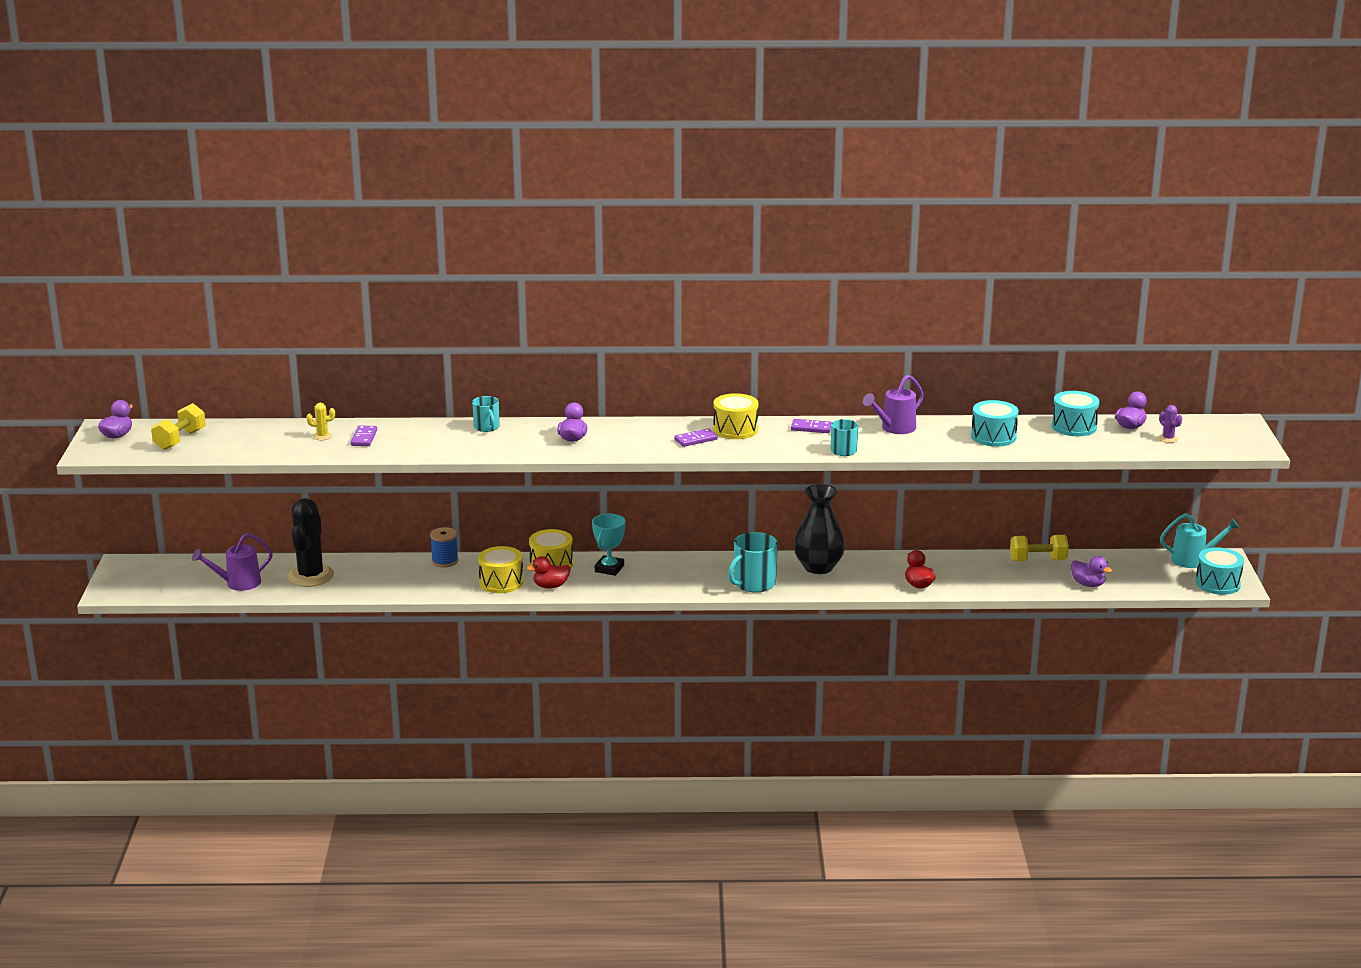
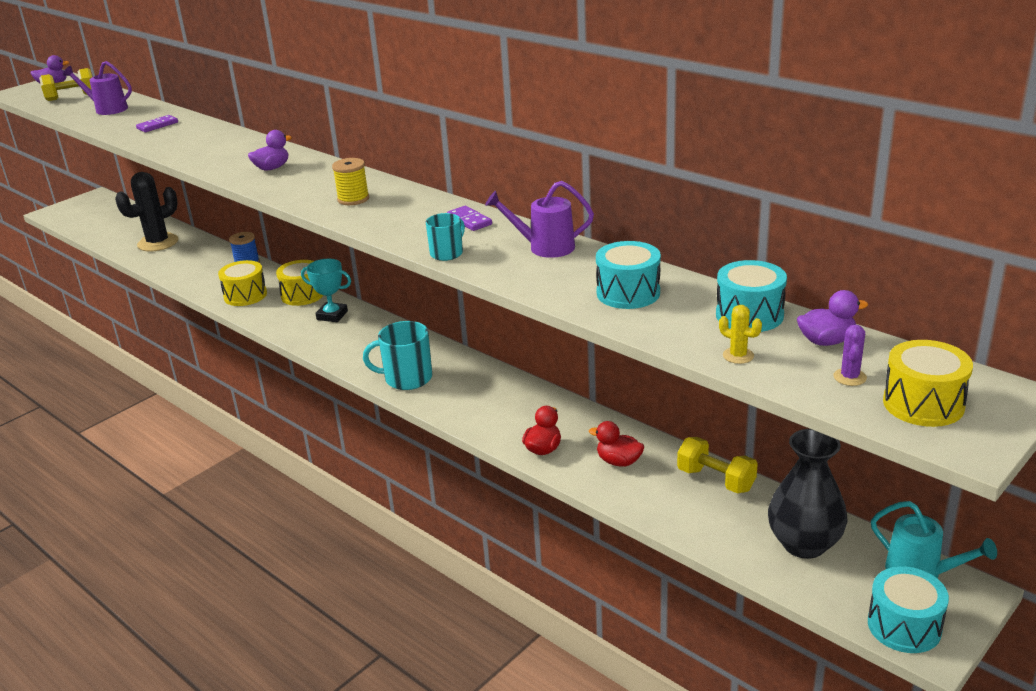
camera: 45 degrees right, 5 degrees up
purple watering can [192,533,273,591] -> purple watering can moved to [63,61,132,115]
yellow cactus [307,403,335,440] -> yellow cactus moved to [719,305,762,364]
turquoise mug [472,396,499,432] -> none
red duck [526,556,570,589] -> red duck moved to [589,421,644,467]
turquoise trophy [592,514,625,576] -> turquoise trophy turned 45 degrees clockwise [301,259,351,322]
purple domino [674,428,718,447] -> yellow spool [332,158,369,205]
yellow drum [713,393,758,439] -> yellow drum moved to [883,340,973,427]
black vase [794,484,845,574] -> black vase moved to [768,429,848,559]
purple duck [1071,556,1112,587] -> none

